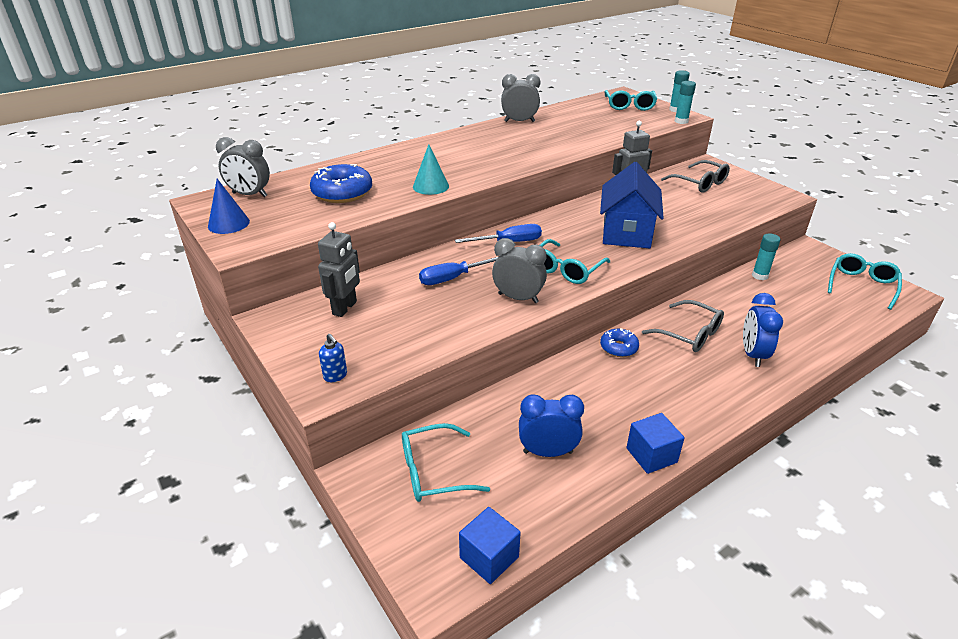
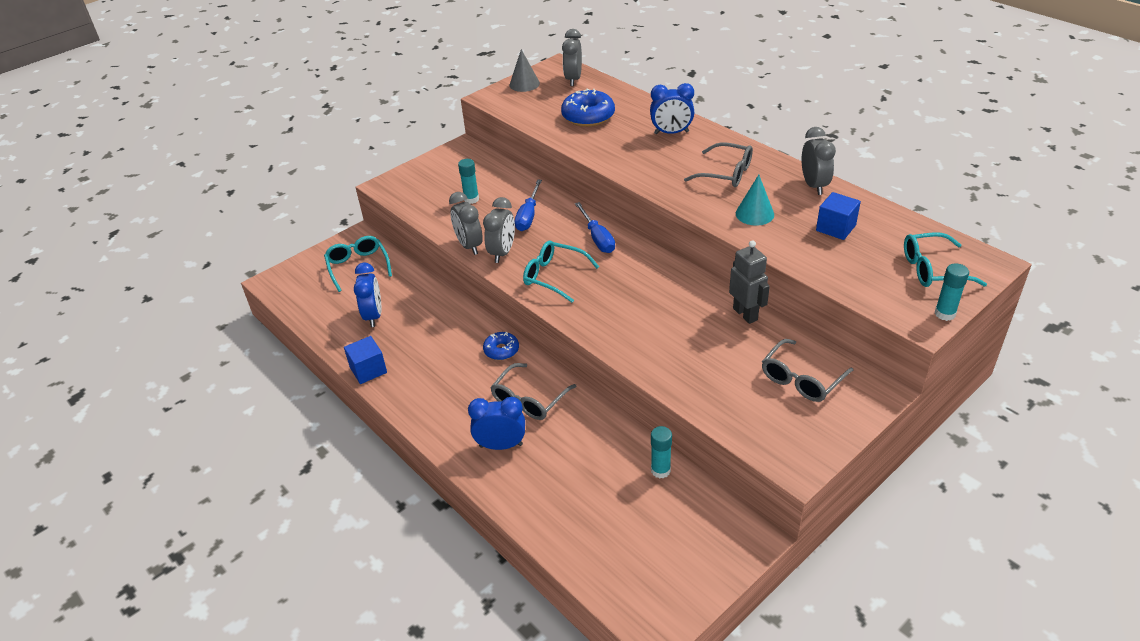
camera: 85 degrees right, 5 degrees up
blue cone [208,179,250,234] -> grey cone [509,49,540,92]
grey robot [318,222,360,317] -> none
blue soap dispenser [319,334,347,382] -> none
turquoise cone [413,144,449,195] -> turquoise cone moved to [736,175,774,226]
blue screwdriver [419,257,498,285] -> blue screwdriver turned 135 degrees counterclockwise [515,179,542,231]
blue cube [459,507,521,584] -> blue cube moved to [816,192,861,240]
blue house [600,162,664,248] -> none
turquoise glue stick [675,81,696,124] -> turquoise glue stick moved to [458,159,479,204]
turquoise glasses [828,253,902,310] -> none
none -> grey clock [449,192,483,255]
none -> blue clock [650,83,694,134]
none -> grey glasses [684,142,753,187]

